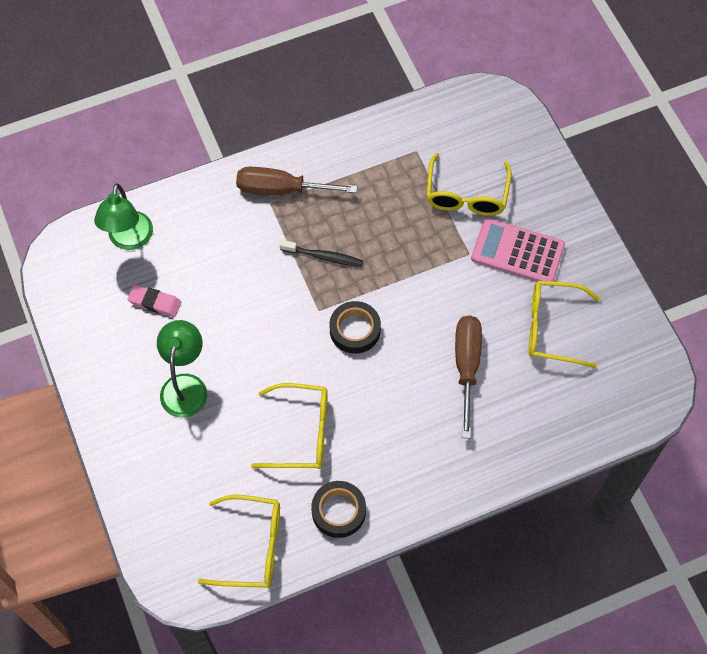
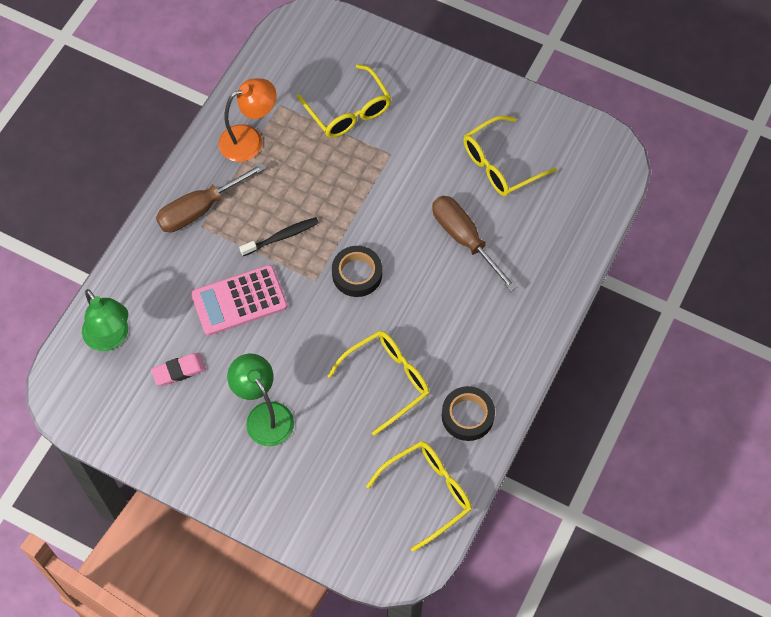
camera: 40 degrees left, 0 degrees up
pink calculator [471,218,565,282] -> pink calculator moved to [191,265,288,336]
none -> orange lamp [219,78,277,162]

